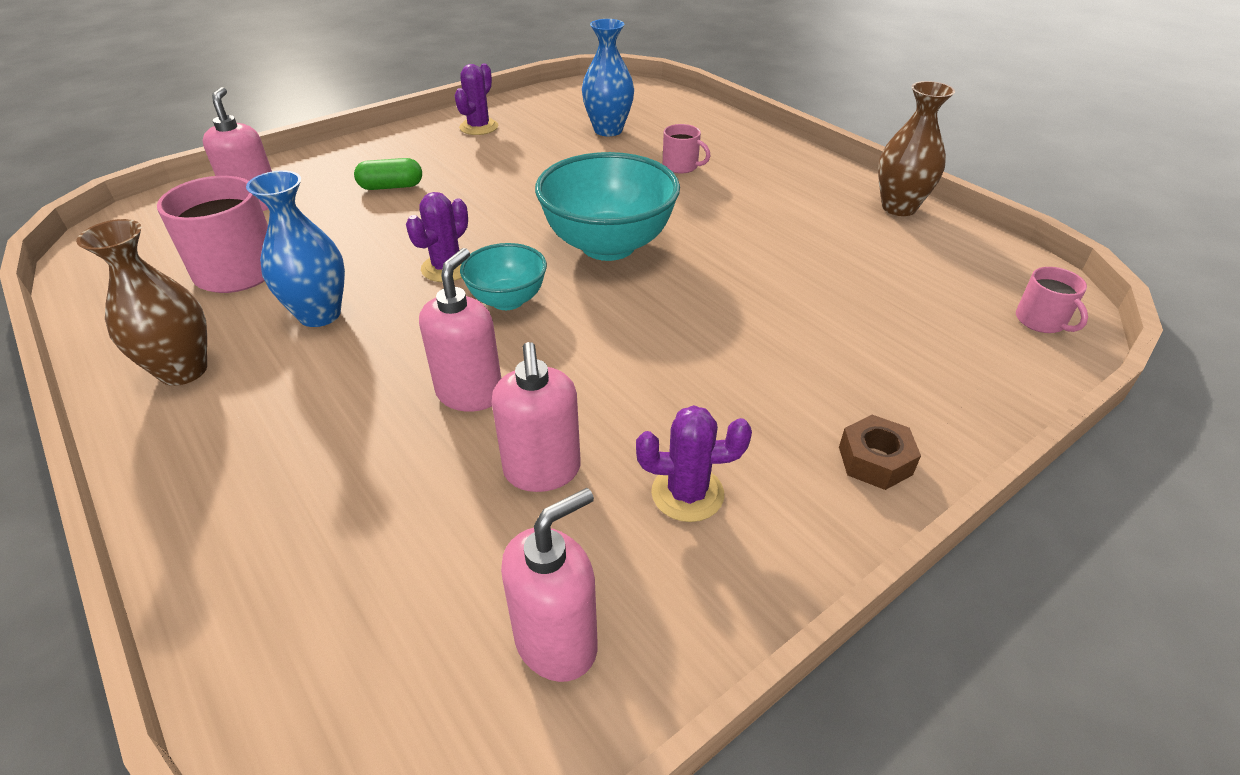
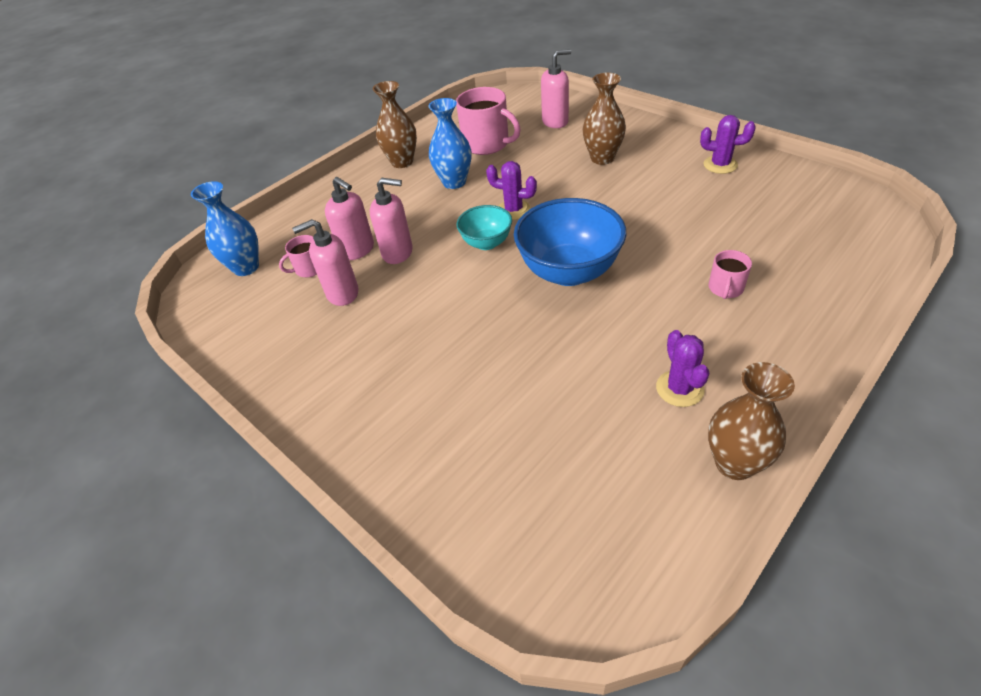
camera: 85 degrees right, 5 degrees up
green capsule [354,158,422,190] -> brown vase [583,72,626,165]
pink soap dispenser [501,488,598,682] -> pink soap dispenser moved to [325,177,374,260]
turquoise bowl [535,152,680,261] -> blue bowl [514,198,626,286]
blue vase [582,19,634,136] -> blue vase moved to [191,181,259,276]
purple cactus [636,405,752,522] -> purple cactus moved to [656,330,710,407]
brown nut [839,415,921,490] -> none
pink mug [1016,267,1088,333] -> pink mug moved to [279,235,317,277]

